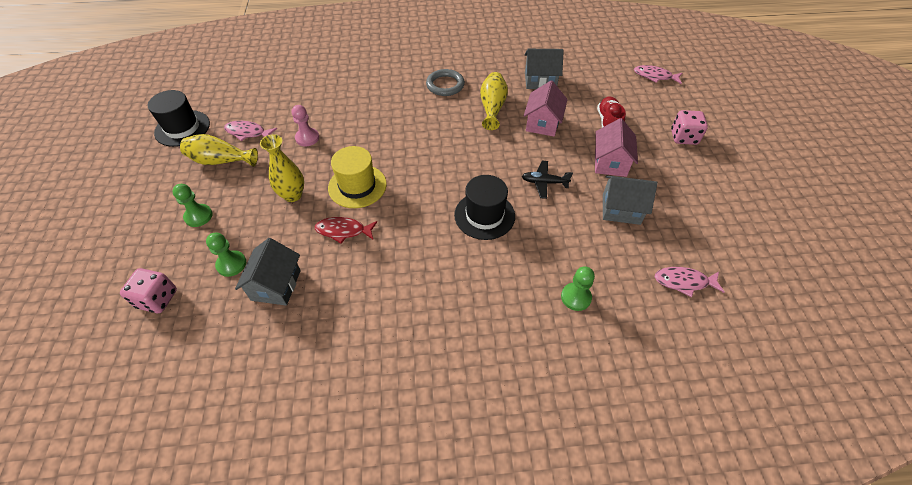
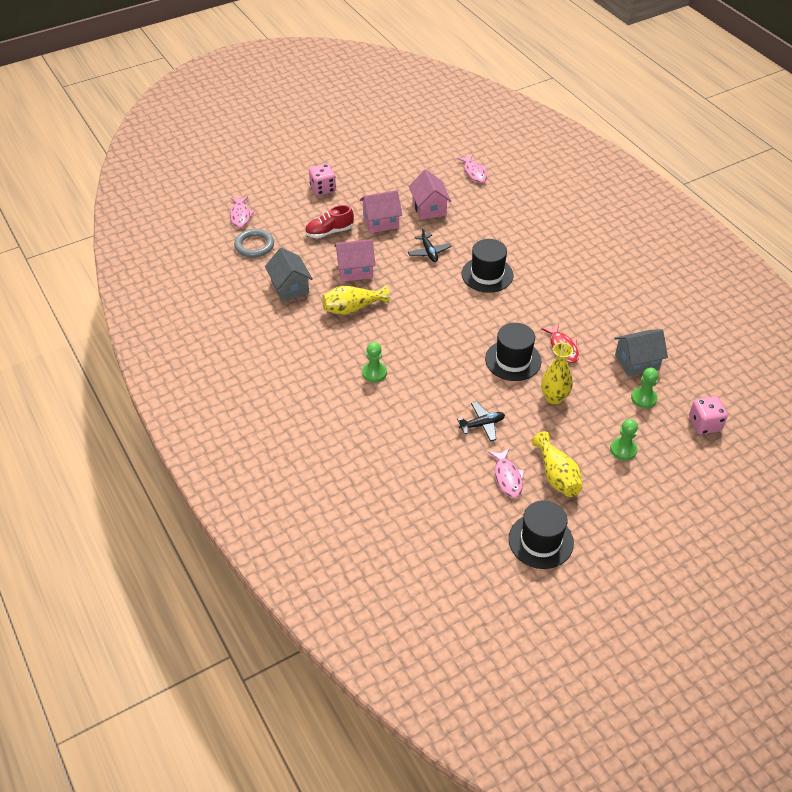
camera: 115 degrees left, 5 degrees down
pink pawn [292,105,319,146] -> black plane [457,402,505,442]
yellow hat [328,146,387,208] -> black hat [485,323,541,381]
grey ring [426,69,465,96] -> grey ring moved to [234,229,274,258]
green pawn [561,266,595,311] -> green pawn moved to [362,342,387,382]
grey house [603,176,658,225] -> pink house [409,170,451,220]

